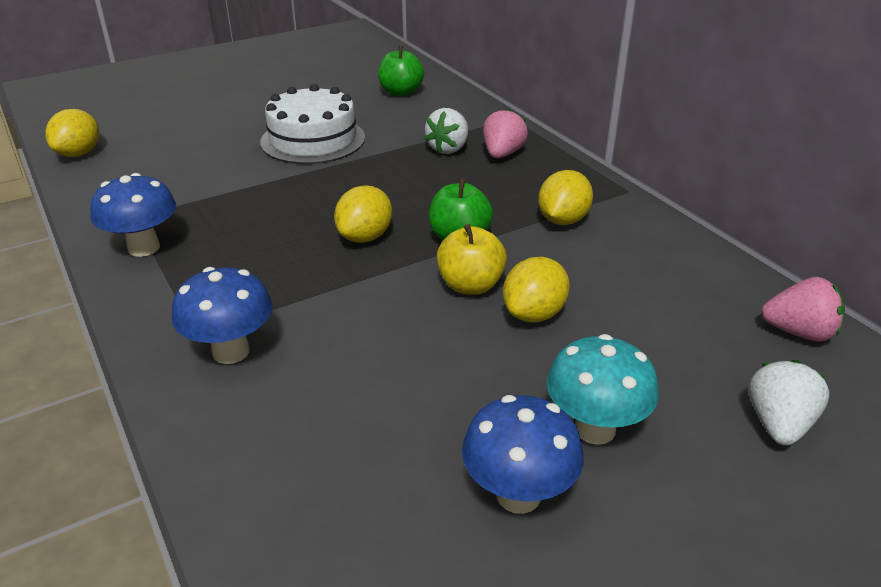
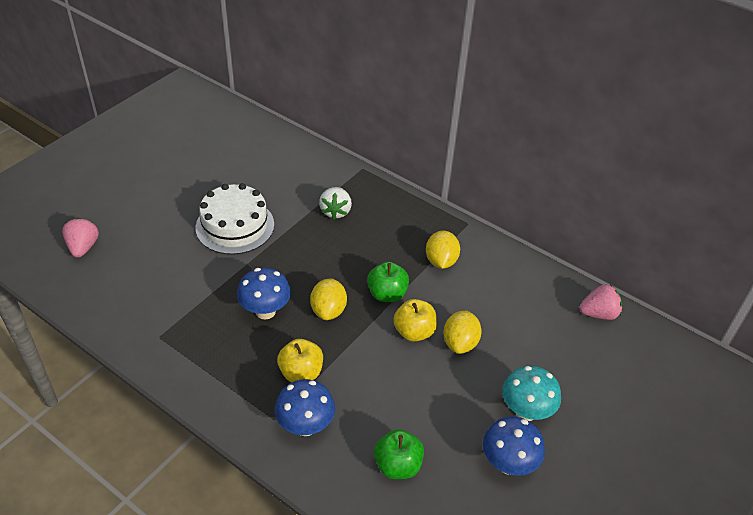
camera: 25 degrees left, 10 degrees up
yellow lemon [45,109,99,157] -> none
blue mushroom [90,173,176,257] -> blue mushroom moved to [237,268,291,320]
green apple [378,46,424,96] -> green apple moved to [374,429,424,479]
pink strawberry [483,108,528,158] -> pink strawberry moved to [62,218,99,258]
white strawberry [749,360,829,446] -> none
none -> yellow apple [277,339,323,382]

